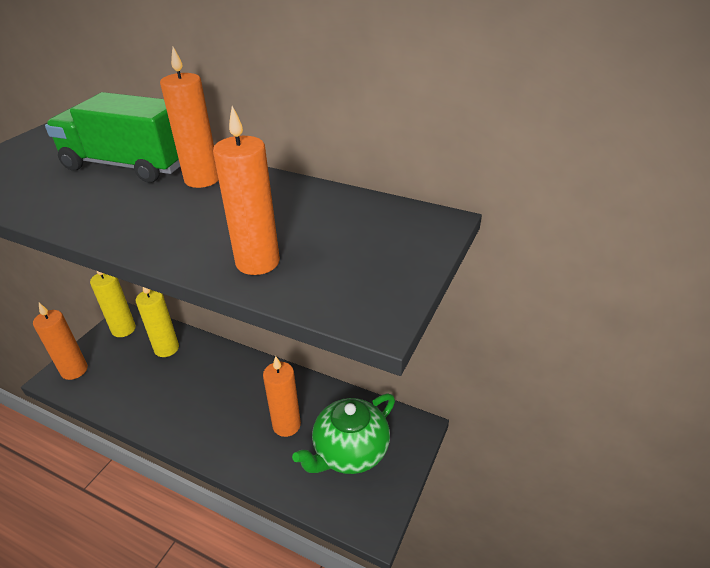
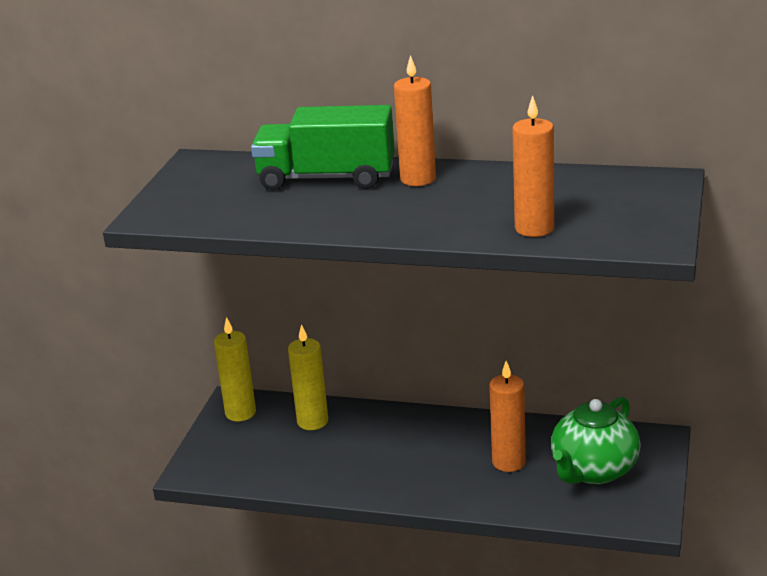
camera: 10 degrees left, 10 degrees down
orange candle [33,303,88,380] -> none

